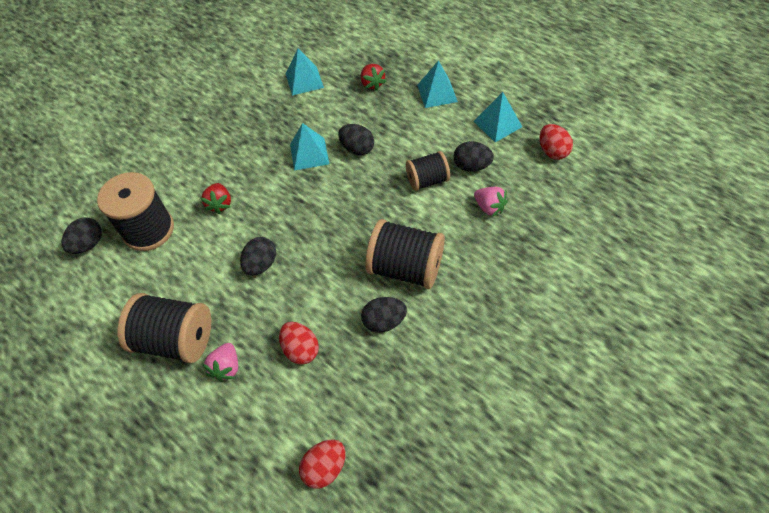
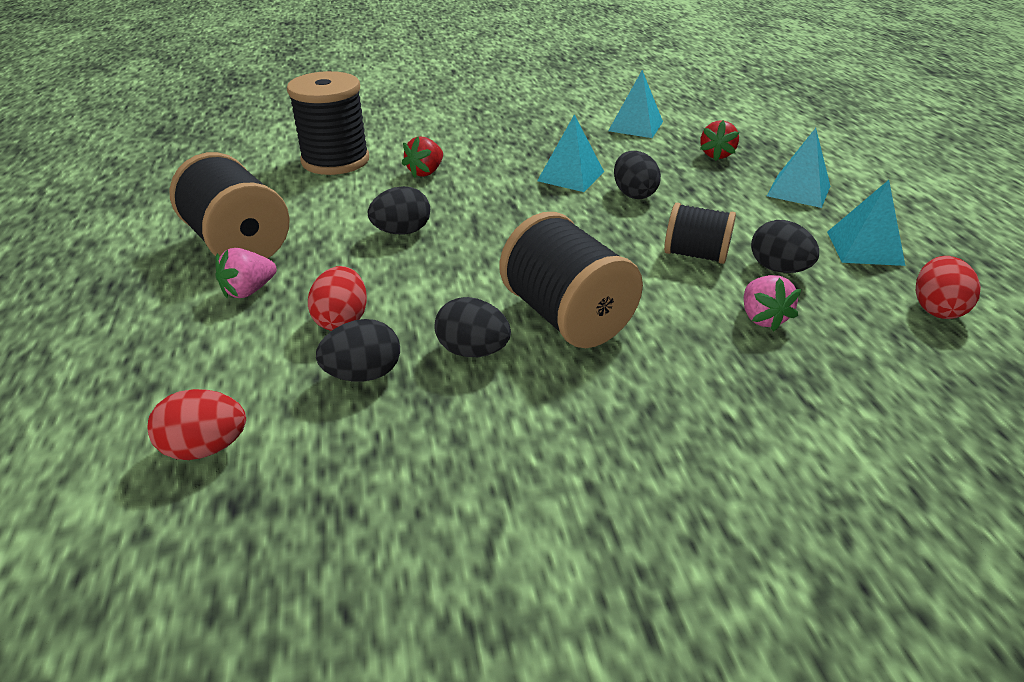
camera: 35 degrees right, 20 degrees down
black egg [62,217,102,254] -> black egg moved to [316,319,400,382]

